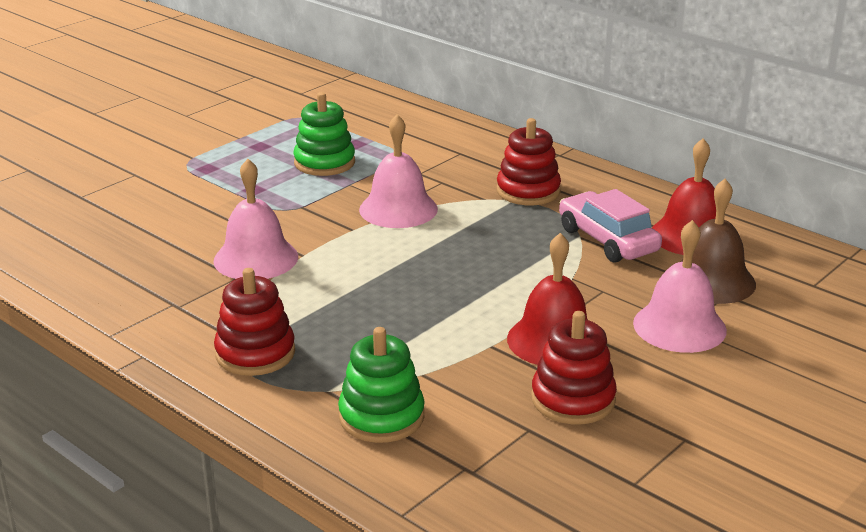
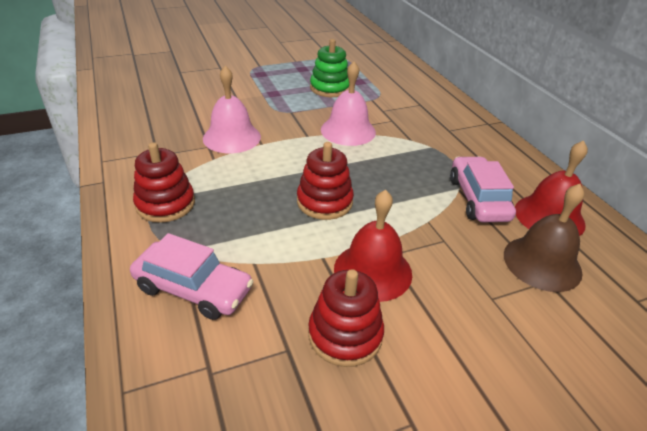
camera: 25 degrees right, 10 degrees up
green stacking toy [338,327,425,443] -> pink car [130,233,254,320]
red stacking toy [497,118,561,205] -> red stacking toy moved to [297,142,354,220]
pink bell [633,220,727,353] -> none

